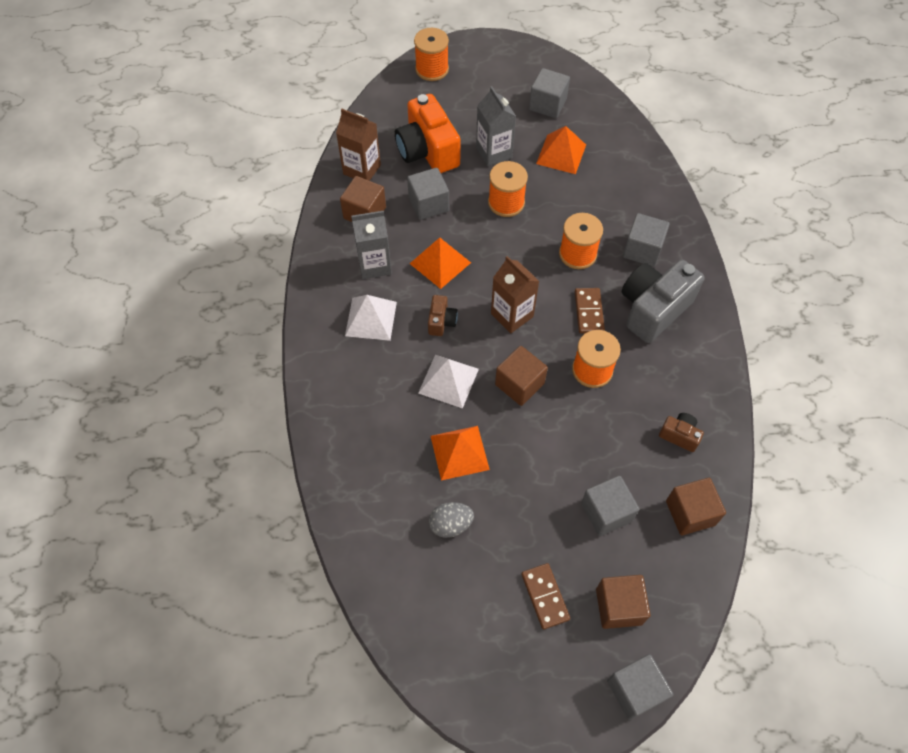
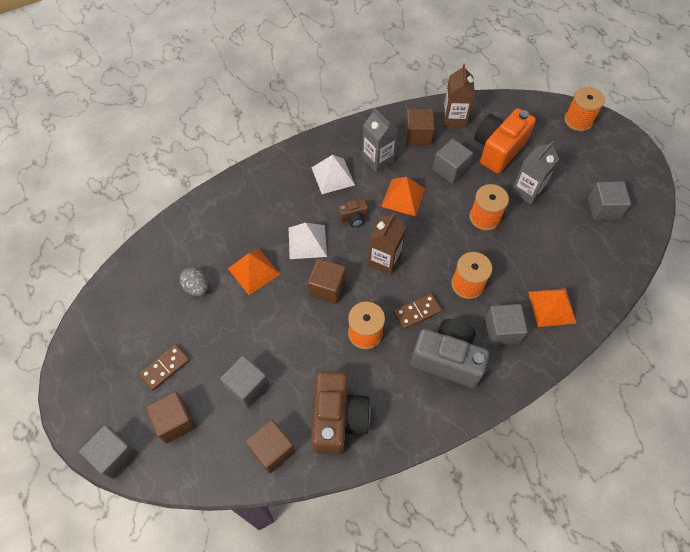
camera: 65 degrees right, 0 degrees up
orange pyramid [536,126,586,174] -> orange pyramid moved to [528,288,576,327]
brown camera [659,413,704,452] -> brown camera [311,371,371,455], size x2.13

